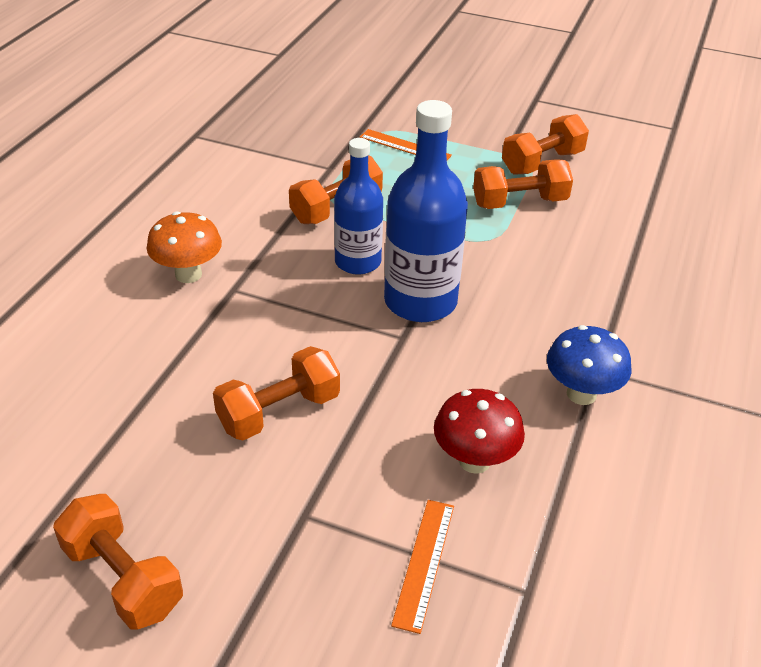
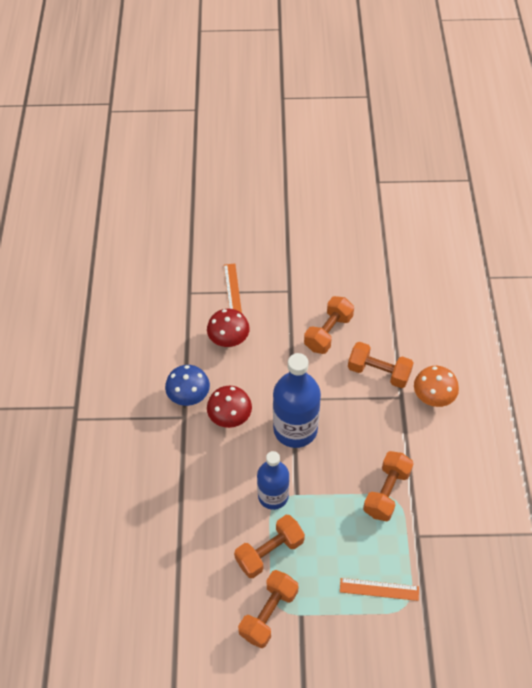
camera: 160 degrees right, 15 degrees up
orange dumbbell [53,494,183,630] -> orange dumbbell moved to [348,342,413,388]
blue bottle [334,138,383,275] -> blue bottle moved to [257,451,289,510]
none -> red mushroom [207,386,252,428]

